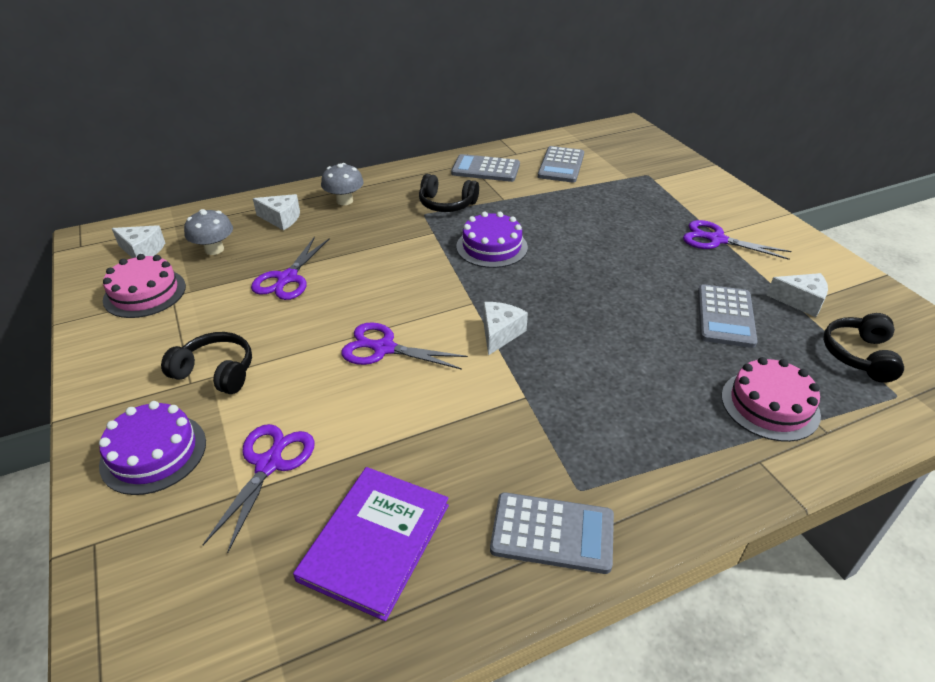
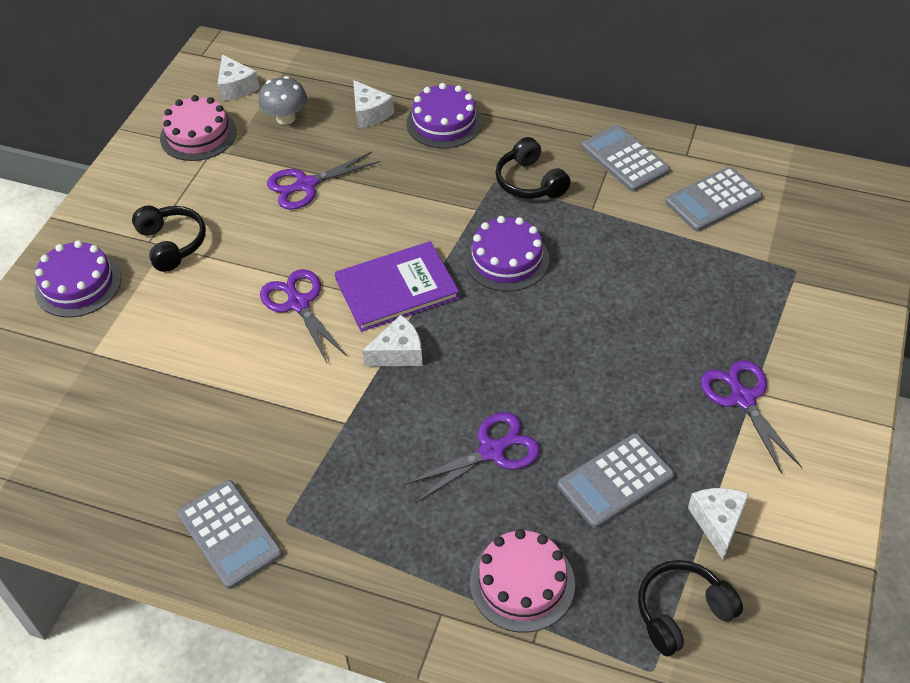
camera: 45 degrees right, 10 degrees up
purple scissors [203,424,315,553] -> purple scissors moved to [404,412,540,503]
purple book [293,467,449,621] -> purple book moved to [335,241,460,332]
grey mushroom [321,163,364,205] -> purple cake [407,83,482,148]
white cheese [767,273,828,317] -> white cheese turned 150 degrees counterclockwise [688,488,749,560]

